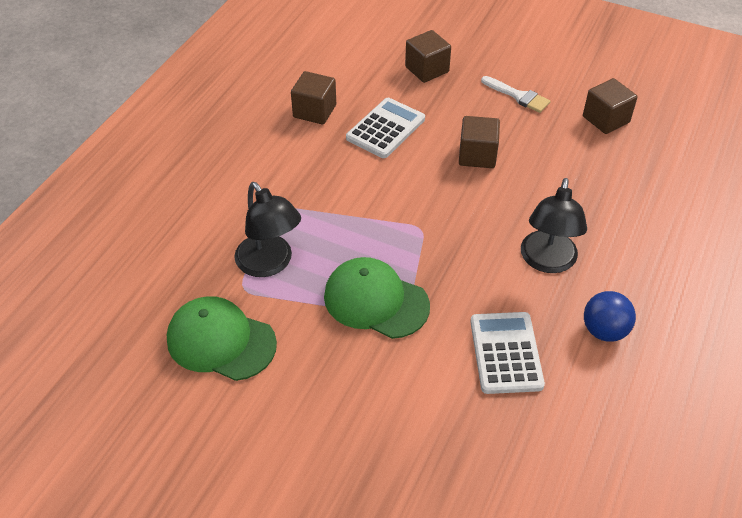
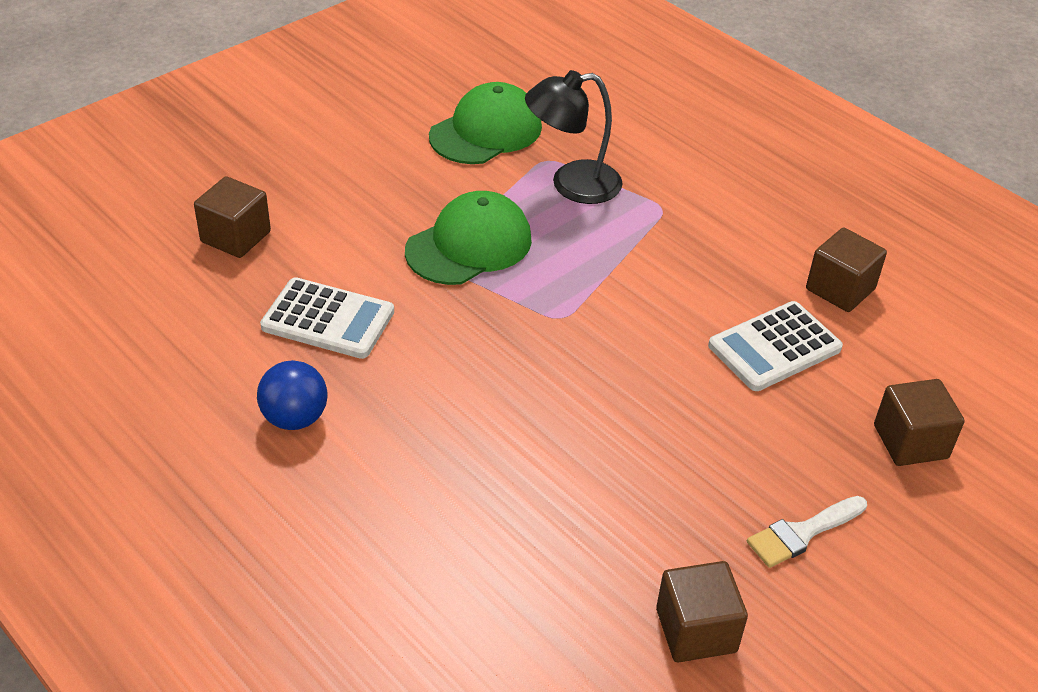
camera: 110 degrees right, 5 degrees down
white calculator [346,98,425,158] -> white calculator turned 90 degrees clockwise [708,301,843,391]
brown cube [459,116,500,168] -> brown cube moved to [194,176,271,258]
black lamp [521,178,587,273] -> none

